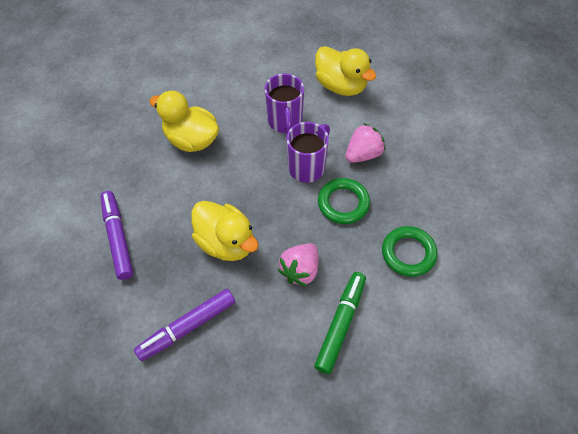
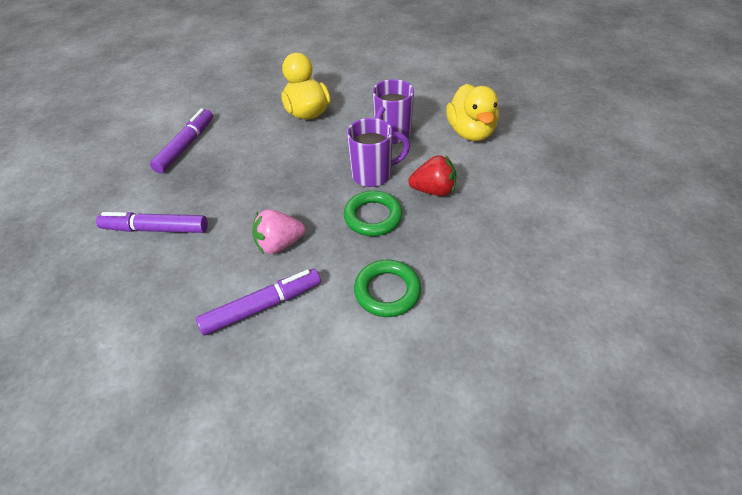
camera: 40 degrees right, 10 degrees down
yellow duck [191,201,258,261] -> none
green marker [314,272,366,374] -> purple marker [196,269,321,335]
pink strawberry [346,123,385,163] -> red strawberry [408,155,457,196]

